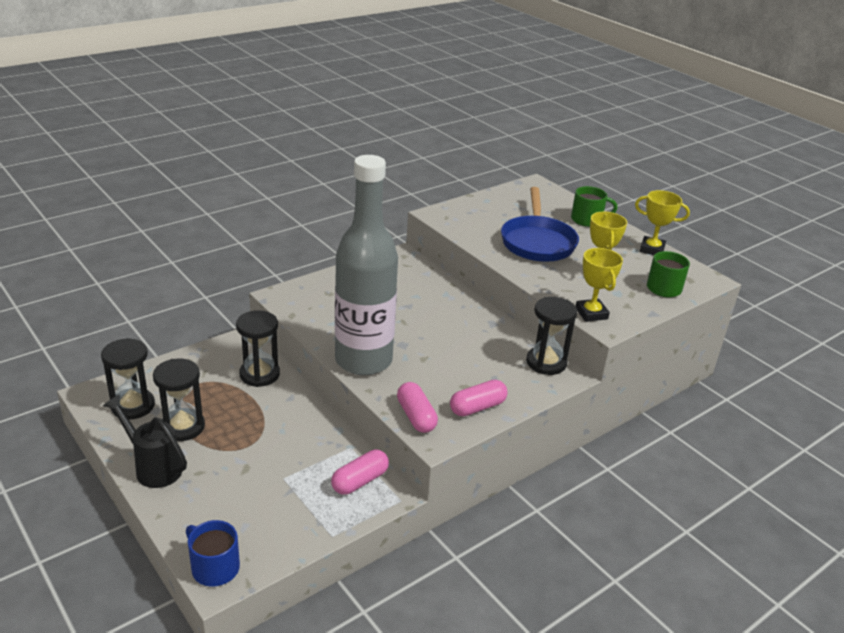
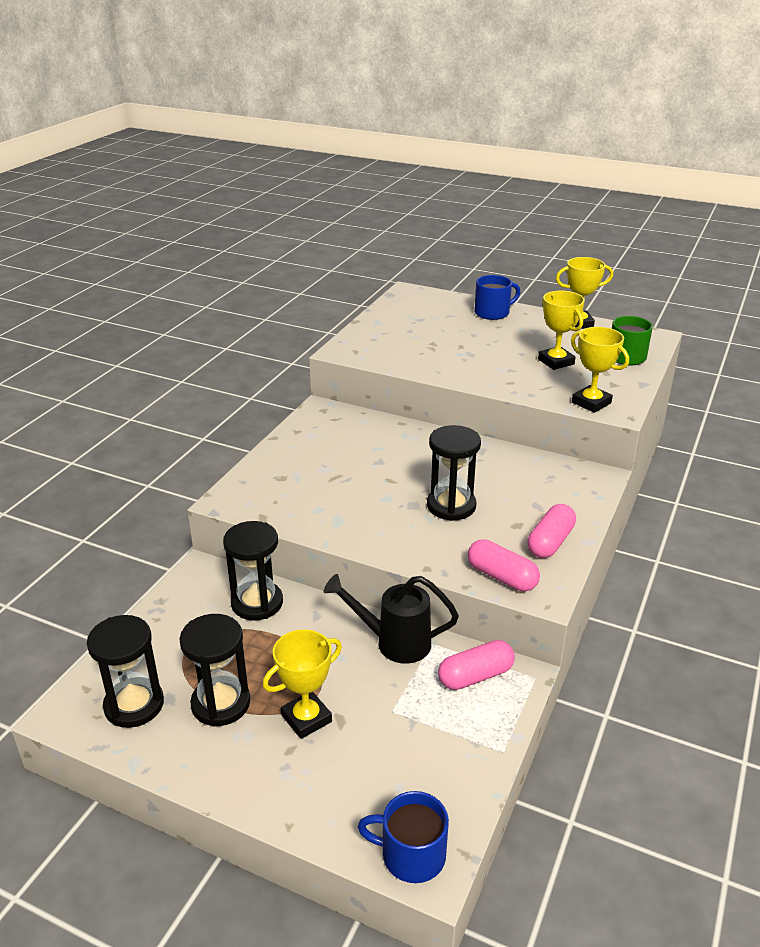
camera: 25 degrees left, 0 degrees up
black watering can [103,395,187,488] -> black watering can moved to [324,574,459,664]
pink capsule [331,450,389,495] -> pink capsule turned 45 degrees clockwise [438,640,515,690]
grey bottle [335,155,398,375] -> none
blue pan [501,187,579,262] -> none
black hourglass [526,297,577,375] -> black hourglass moved to [427,425,481,521]
green mug [571,186,617,227] -> blue mug [474,275,520,320]
none -> yellow trophy [263,629,342,739]

